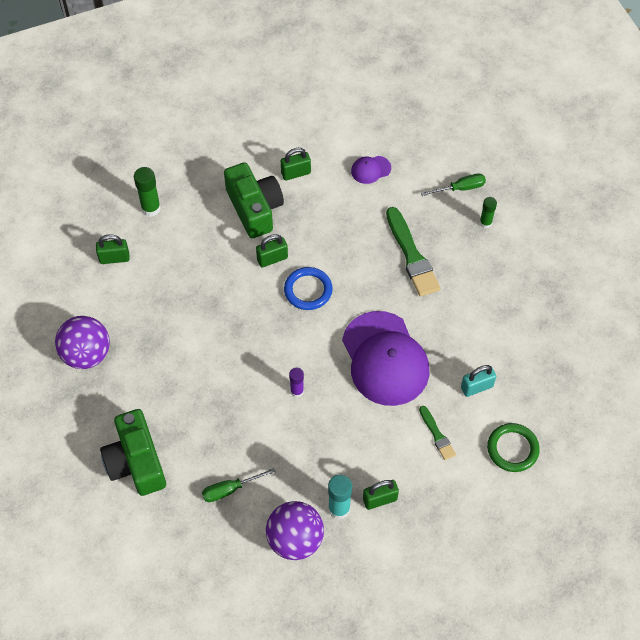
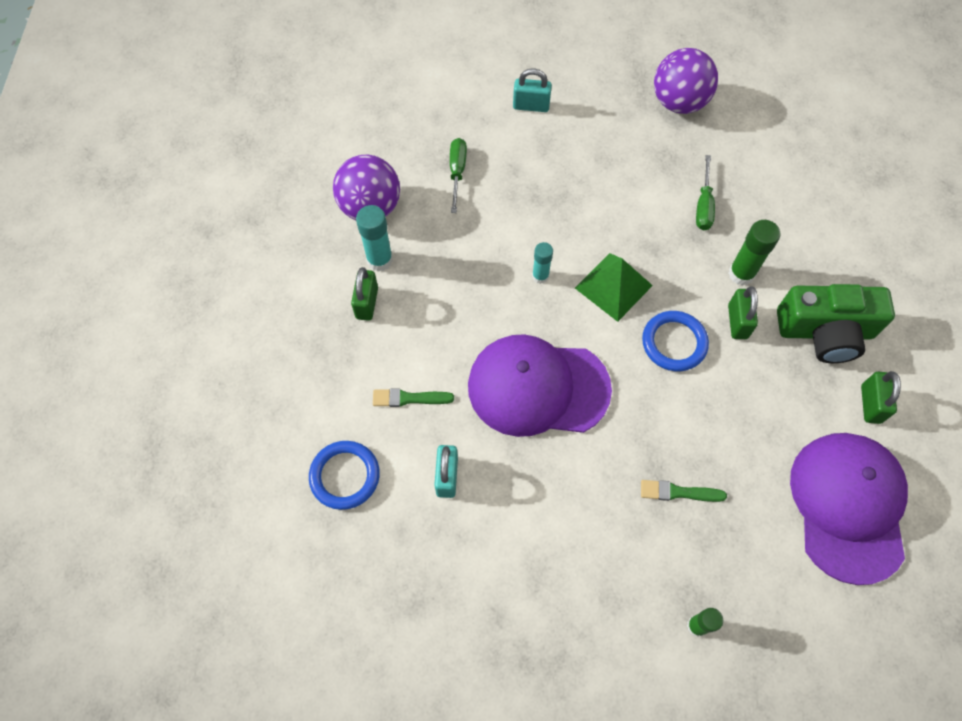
camera: 115 degrees right, 5 degrees up
green padlock [96,234,130,264] -> none
green camera [100,409,166,496] -> turquoise padlock [513,68,552,112]
green glue stick [134,167,161,217] -> green glue stick moved to [728,220,780,286]
purple glue stick [289,368,304,398] -> turquoise glue stick [532,242,553,284]
purple cap [351,156,391,184] -> purple cap [790,433,908,585], size x2.37
green brush [386,207,441,297] -> green brush [641,480,727,502], size x0.54
green screwdriver [421,173,486,196] -> green screwdriver moved to [696,155,715,230]
green ring [487,423,540,472] -> blue ring [309,441,380,510]
none -> green pyramid [575,253,653,322]

